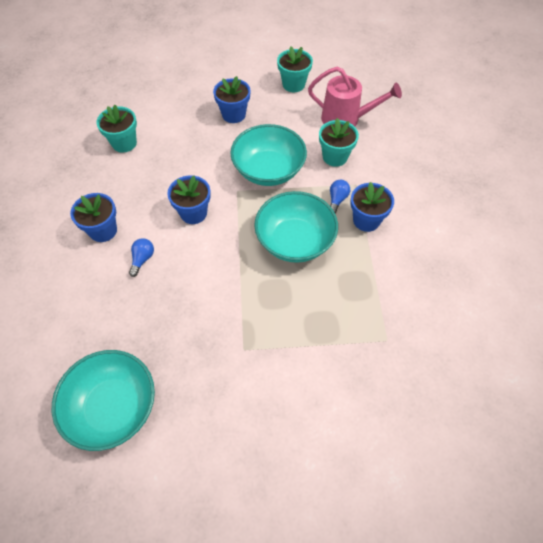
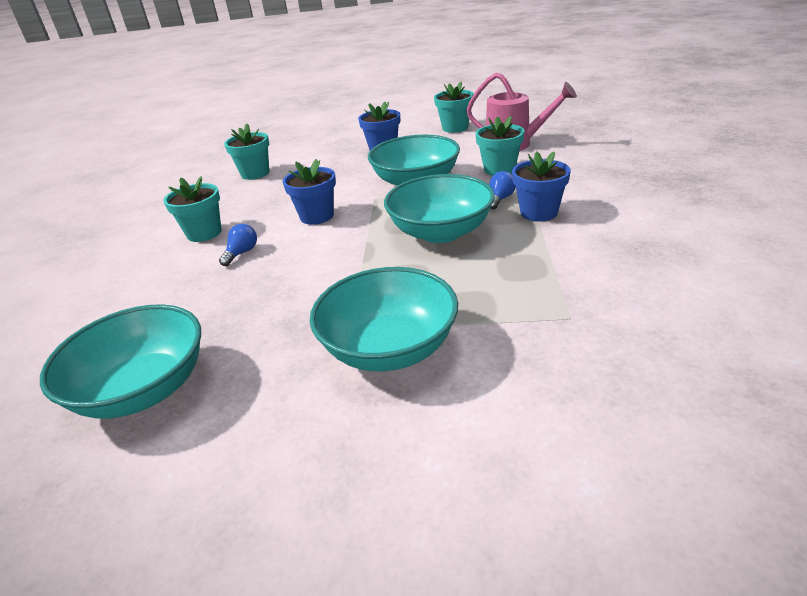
camera: 10 degrees right, 25 degrees down
blue flower pot [70,193,117,242] -> turquoise flower pot [164,176,222,242]
none -> turquoise bowl [310,267,458,371]

